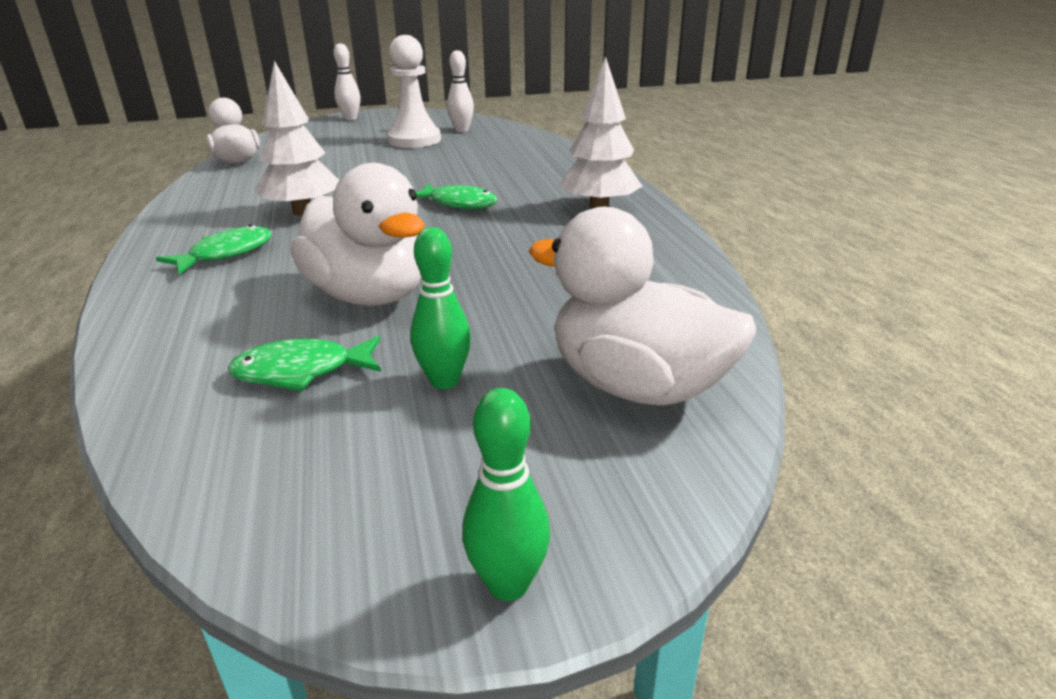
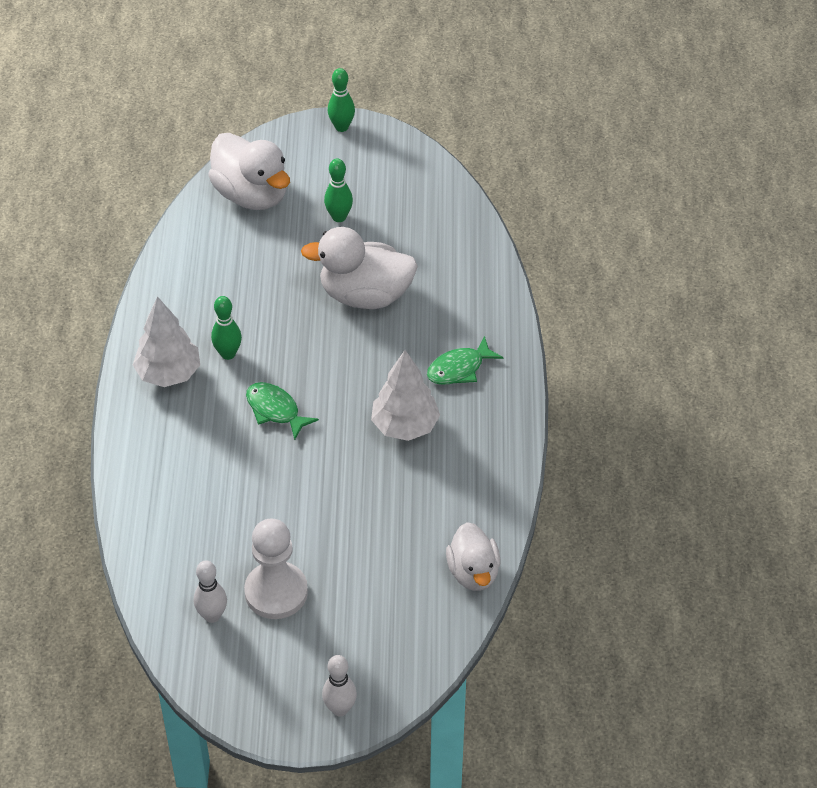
camera: 165 degrees left, 20 degrees up
green fish [228,336,381,391] -> none
white duck [291,163,425,306] -> white duck turned 60 degrees counterclockwise [301,227,418,309]
none -> green bowling pin [211,296,242,360]

